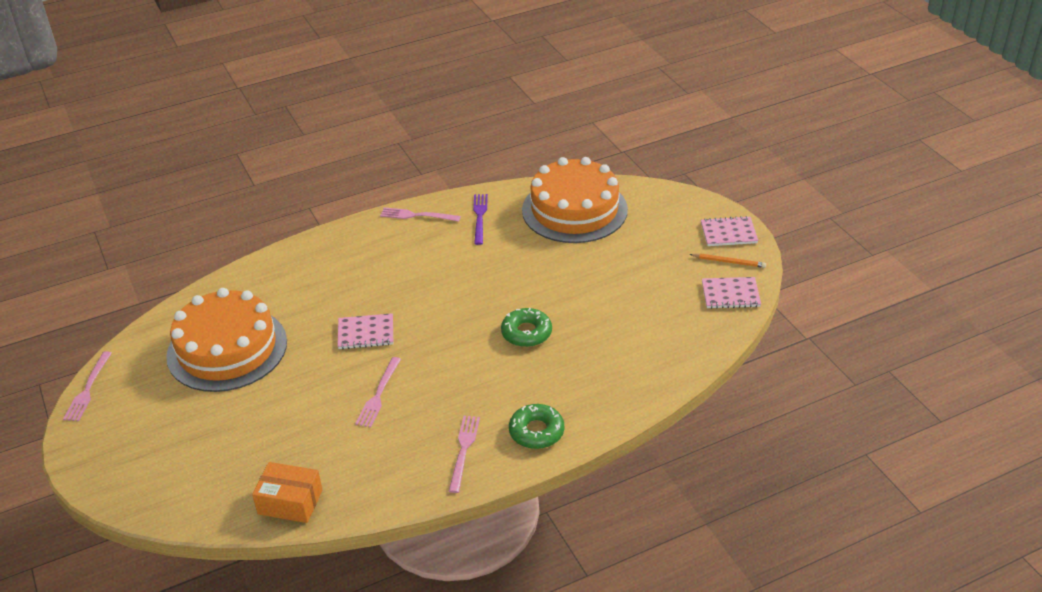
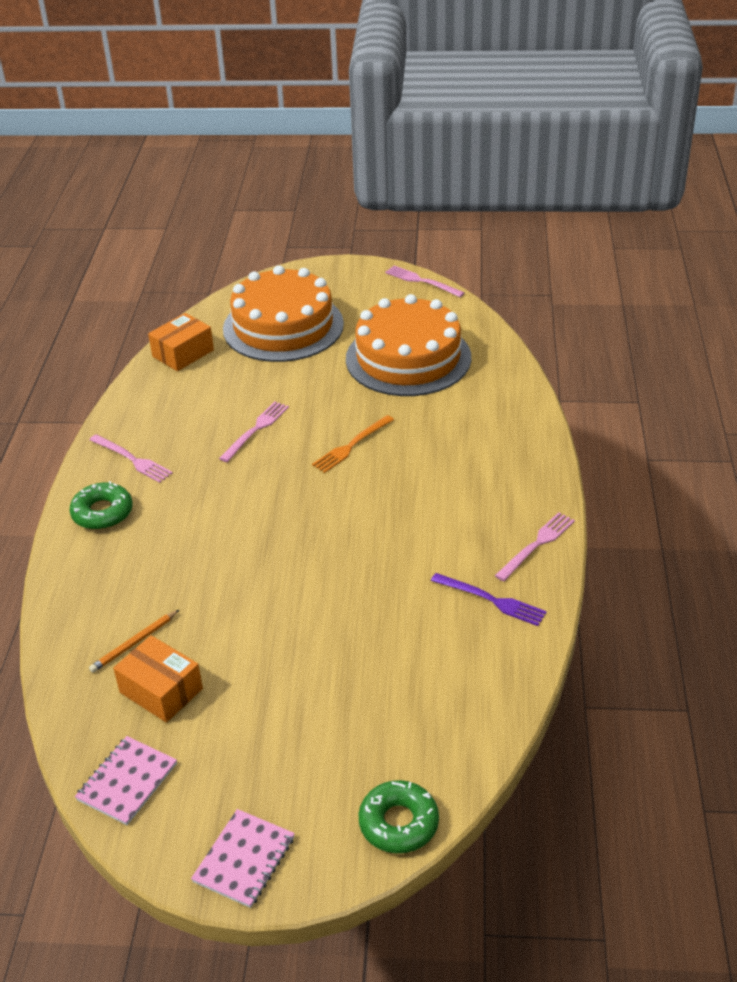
camera: 120 degrees right, 0 degrees up
pink notebook [338,313,393,349] -> orange fork [312,415,394,473]
pink fork [355,357,401,428] -> pink fork turned 75 degrees clockwise [219,401,289,462]
green donut [501,308,552,347] -> green donut moved to [359,780,439,853]
orange cake [522,157,628,243] -> orange cake moved to [223,265,344,362]
orange pencil [689,253,766,268] -> orange pencil moved to [89,610,179,673]
none -> orange box [113,635,203,723]

